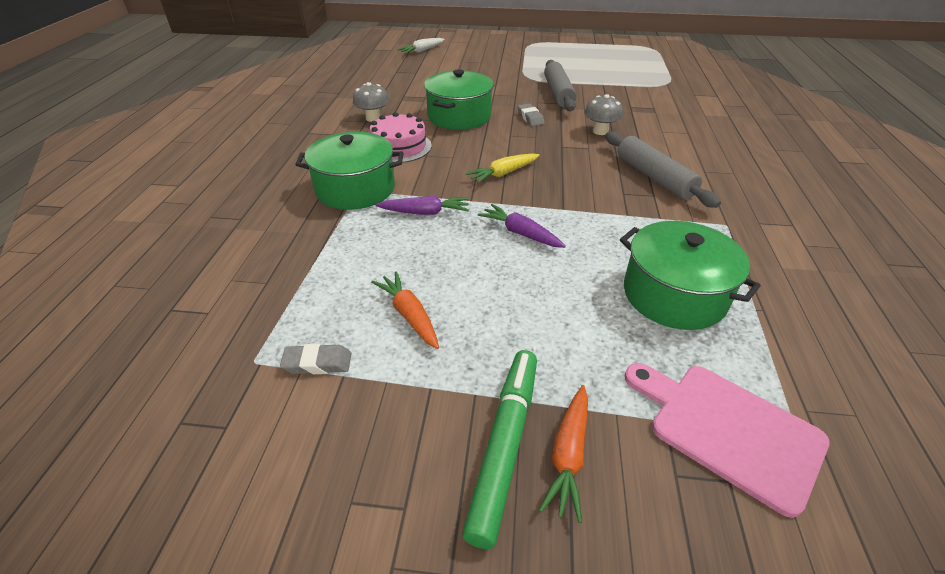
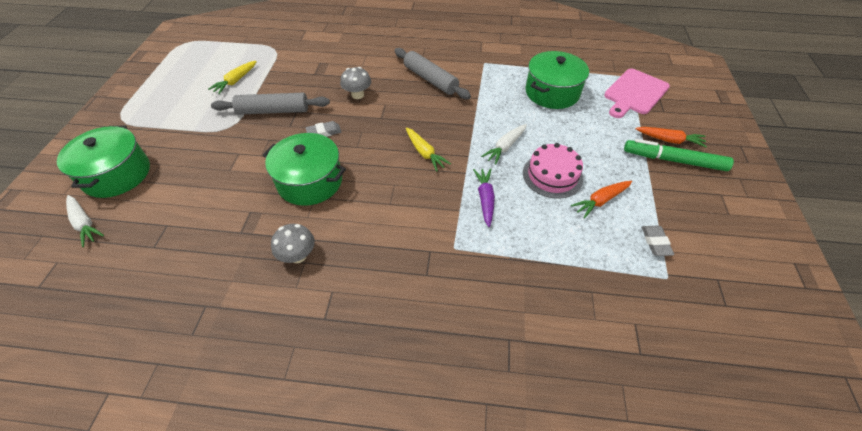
camera: 90 degrees left, 10 degrees up
green pot [295,132,403,210] -> green pot moved to [57,126,150,198]
pink cake [369,112,432,163] -> pink cake moved to [523,143,583,199]
purple carrot [478,204,566,248] -> white carrot [481,124,527,165]
grey rolling pin [605,132,721,208] -> grey rolling pin turned 75 degrees clockwise [394,48,471,99]
none -> yellow carrot [208,61,257,94]

